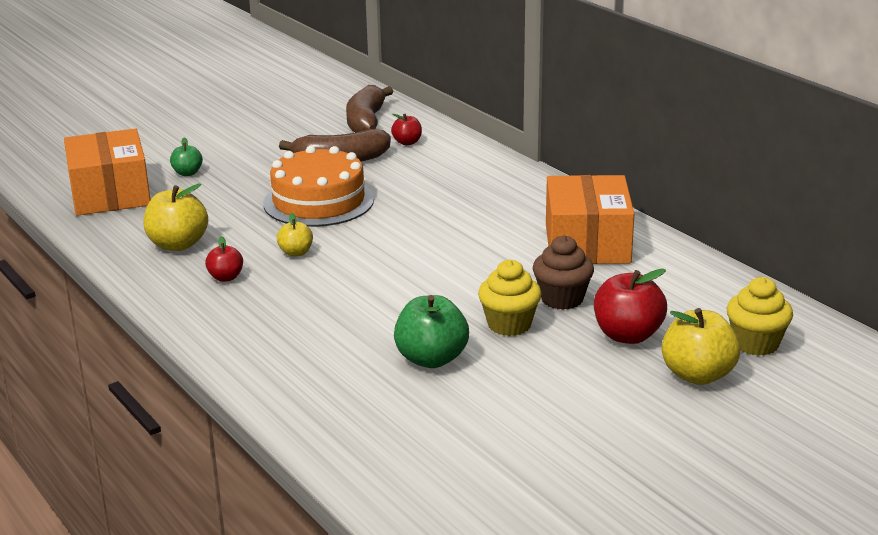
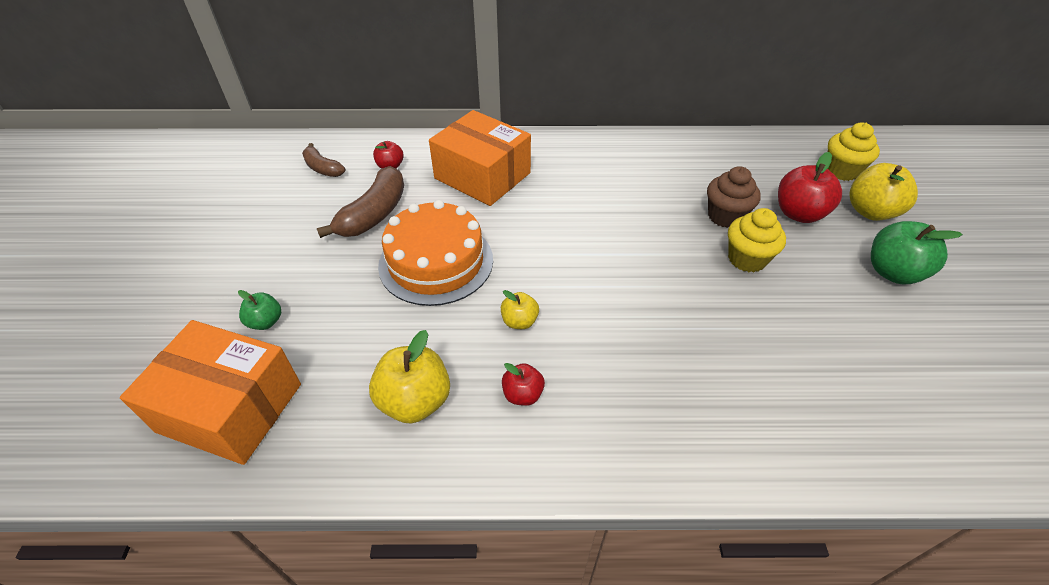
camera: 55 degrees left, 20 degrees up
brown banana [346,85,393,132] -> brown banana [302,143,345,177], size x0.60
green apple [394,295,469,368] -> green apple moved to [871,221,963,284]
orange box [546,175,634,264] -> orange box moved to [429,110,531,206]

